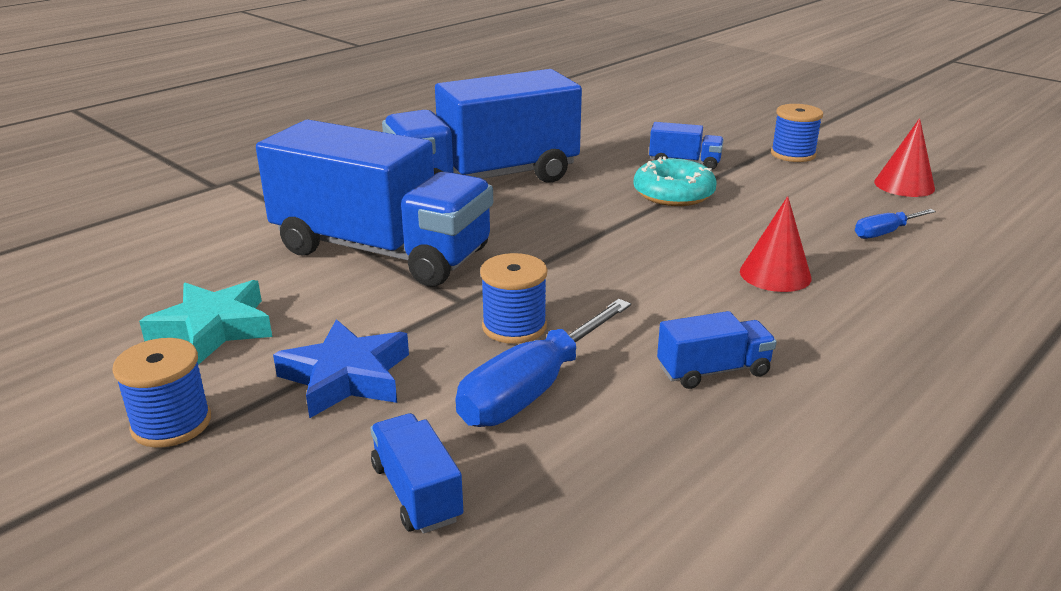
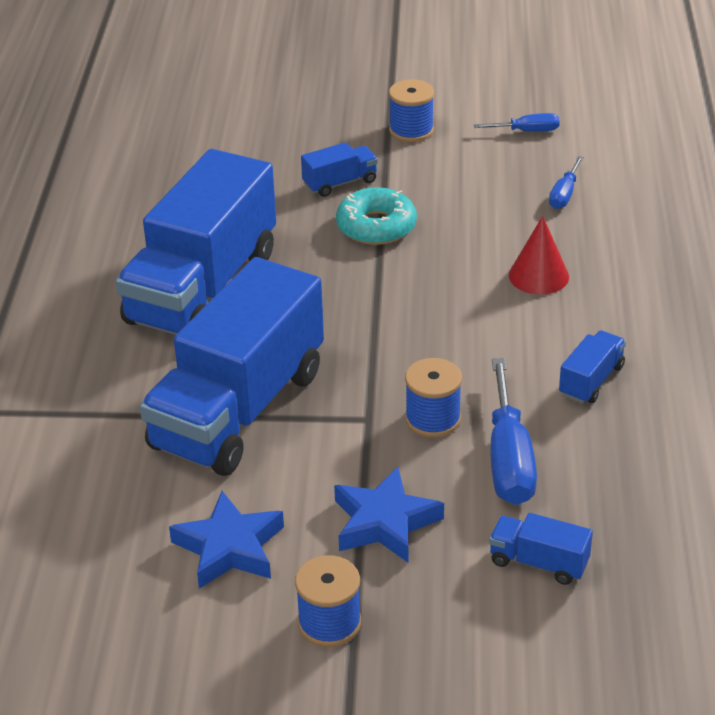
camera: 40 degrees left, 10 degrees up
turquoise star [139,280,272,365] -> blue star [169,491,284,589]
blue truck [256,120,493,287] -> blue truck turned 135 degrees clockwise [140,257,324,476]
red cone [874,118,935,197] -> blue screwdriver [474,113,560,132]

